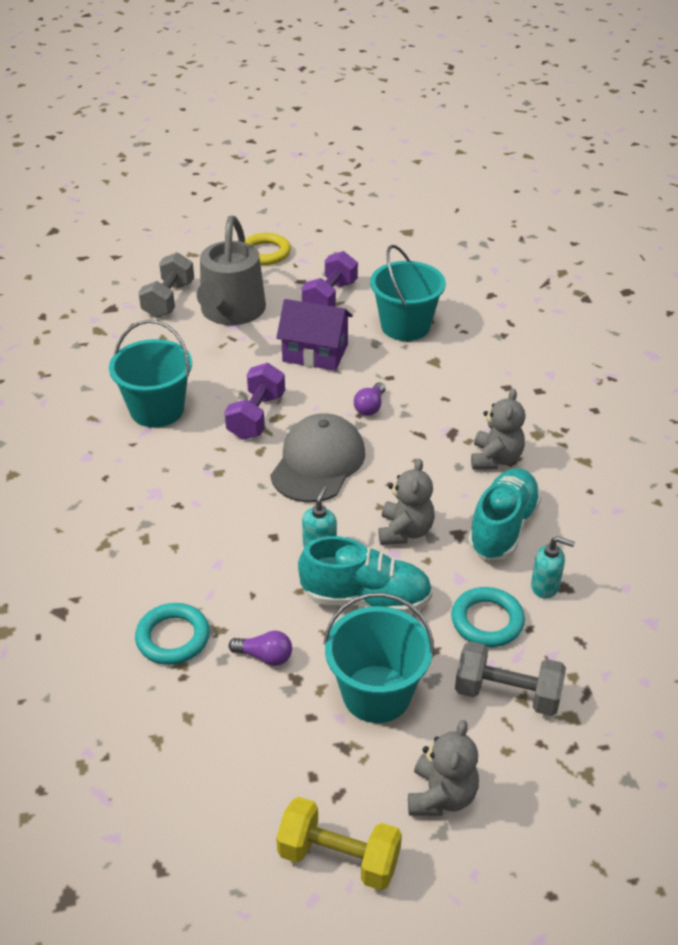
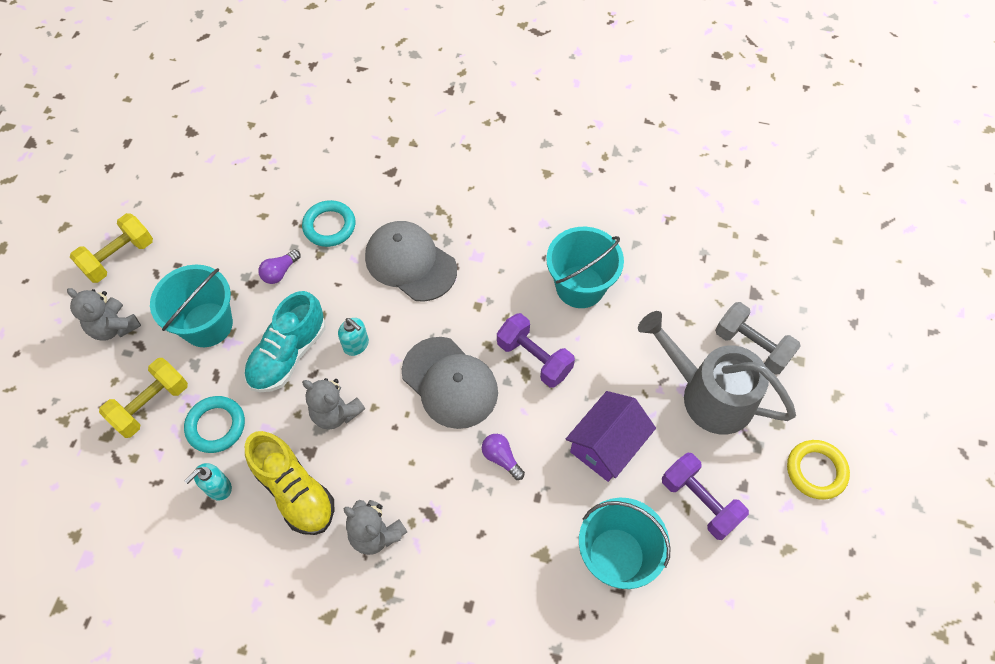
camera: 115 degrees right, 20 degrees up
grey dumbbell [455,641,566,716] -> yellow dumbbell [99,358,188,438]
turquoise shoe [468,468,542,560] -> yellow shoe [245,431,335,535]
none -> grey cap [365,221,457,302]

